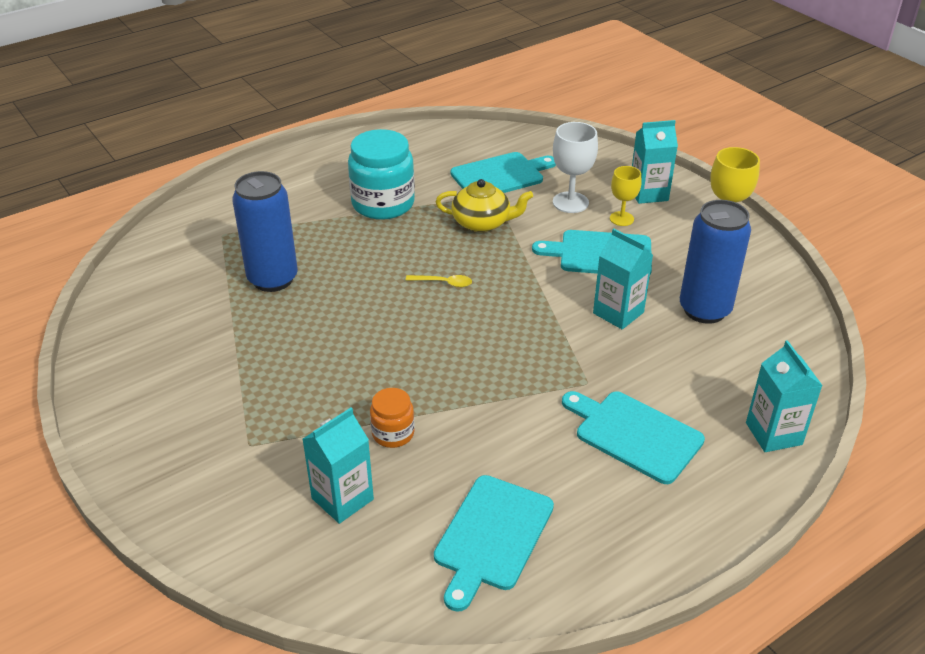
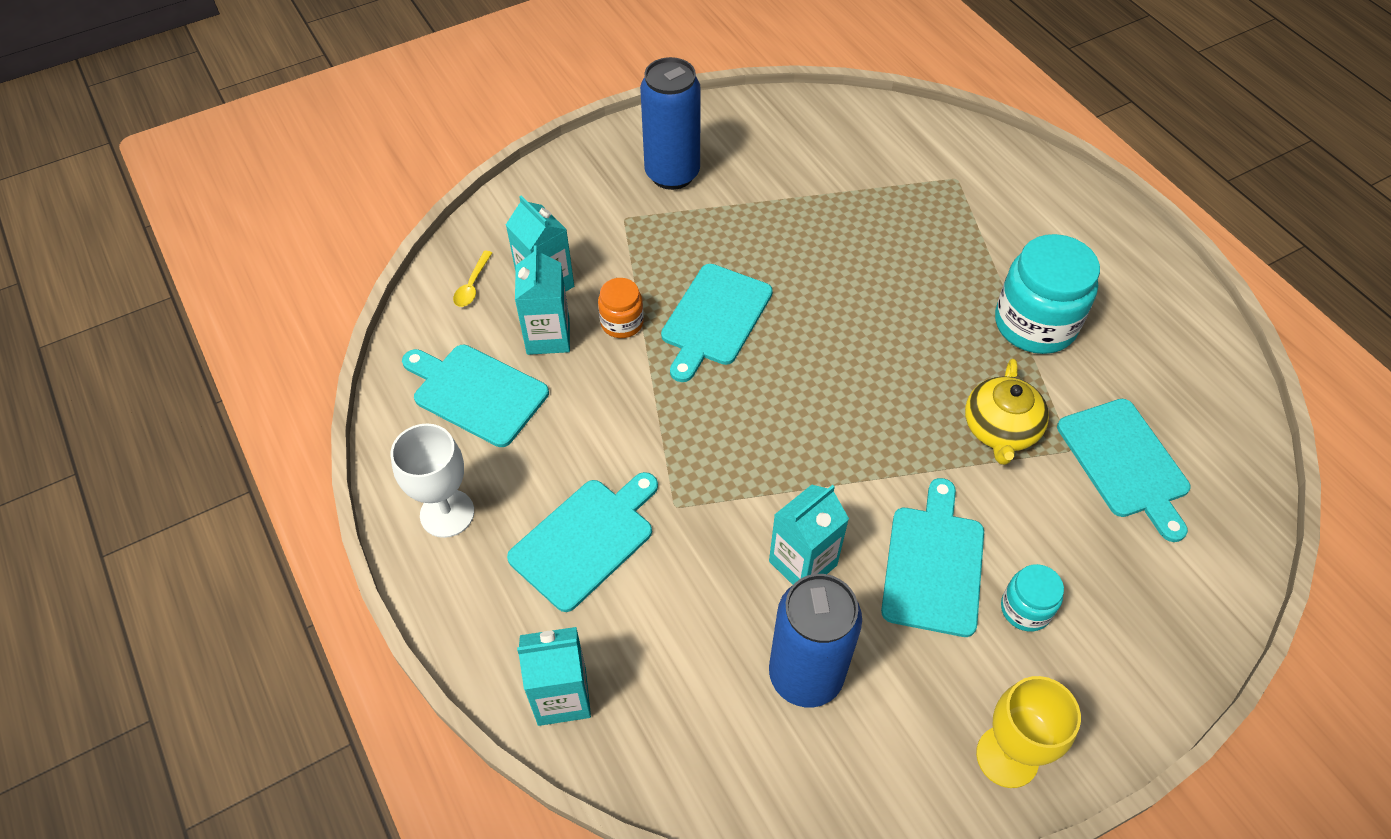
camera: 95 degrees right, 15 degrees up
blue can [232,171,298,292] -> blue can moved to [640,57,701,190]
yellow spoon [405,275,472,287] -> yellow spoon moved to [453,251,492,307]
white goblet [553,122,598,213] -> white goblet moved to [390,424,474,538]
yellow goblet [610,166,641,226] -> turquoise jar [1001,564,1064,632]
turquoise carton [632,120,678,204] -> turquoise carton moved to [515,245,570,355]
none -> turquoise cutting board [661,264,773,382]

